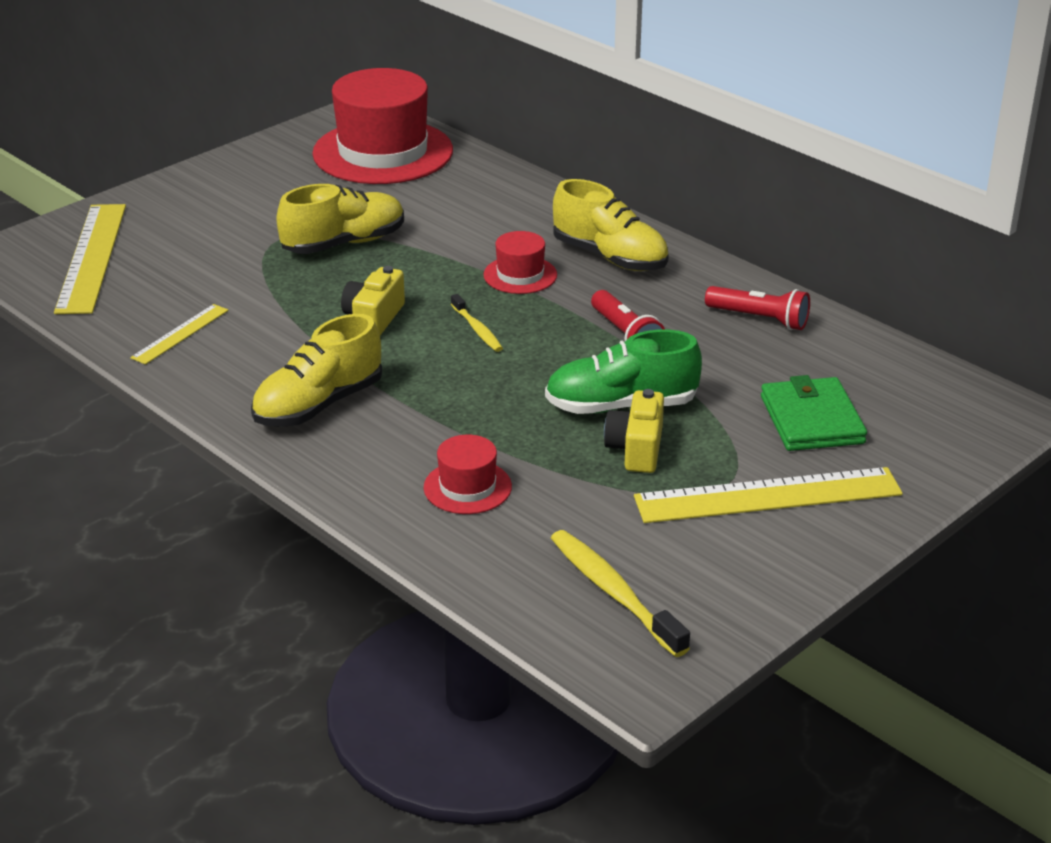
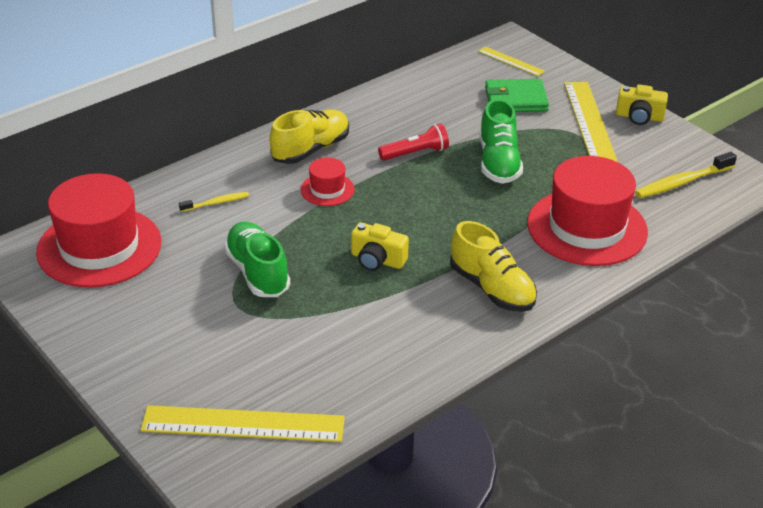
camera: 85 degrees left, 5 degrees up
yellow ruler [130,304,229,365] -> yellow ruler moved to [478,46,545,76]
yellow shoe [276,184,404,254] -> green shoe [224,222,290,297]
red hat [423,435,512,514] -> red hat [527,156,648,266], size x2.14
yellow toothbrush [451,294,503,352] -> yellow toothbrush moved to [179,192,249,212]
yellow camera [604,389,664,473] -> yellow camera moved to [616,84,668,125]
red flashlight [705,286,810,330] -> none

